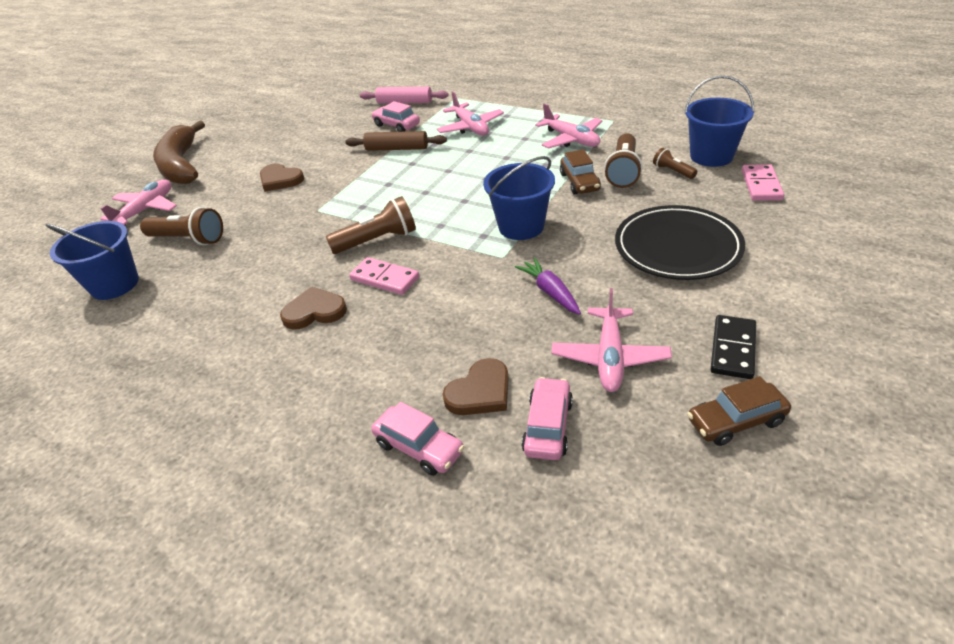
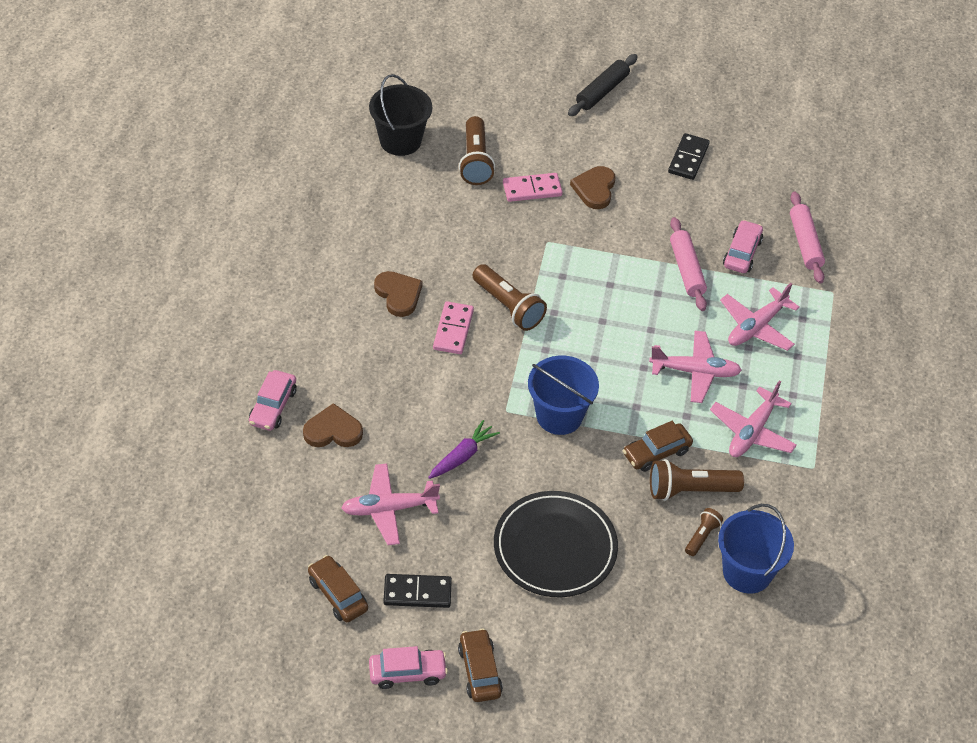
camera: 65 degrees right, 10 degrees up
blue bucket [46,221,139,300] -> black bucket [369,74,432,156]
pink plane [100,180,177,226] -> pink plane moved to [649,331,742,403]
brown banana [153,121,205,184] -> black rolling pin [568,54,638,116]
brown rolling pin [345,131,447,151] -> pink rolling pin [670,217,707,311]
brown heart [443,358,509,415] -> brown heart turned 150 degrees clockwise [303,403,363,447]
pink car [521,377,573,460] -> pink car moved to [369,646,448,689]
pink domino [742,164,784,201] -> pink domino moved to [503,173,563,202]
none -> brown car [458,628,503,702]
none -> black domino [668,133,710,180]

